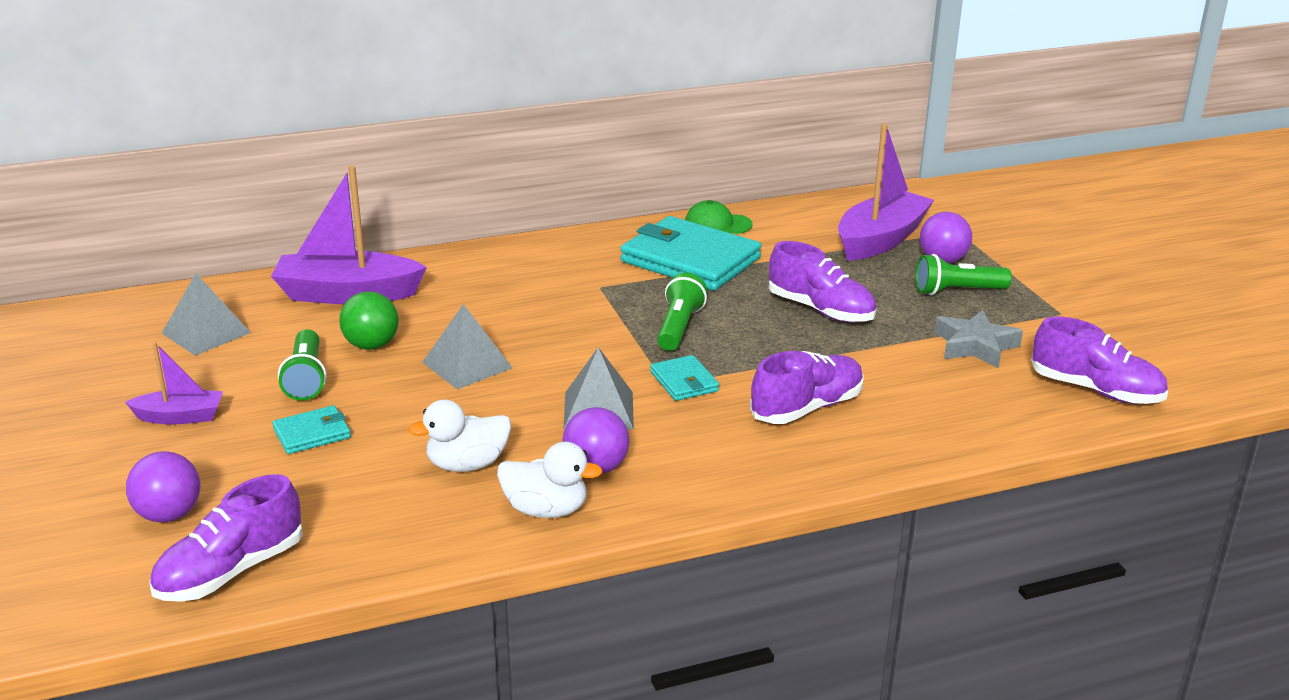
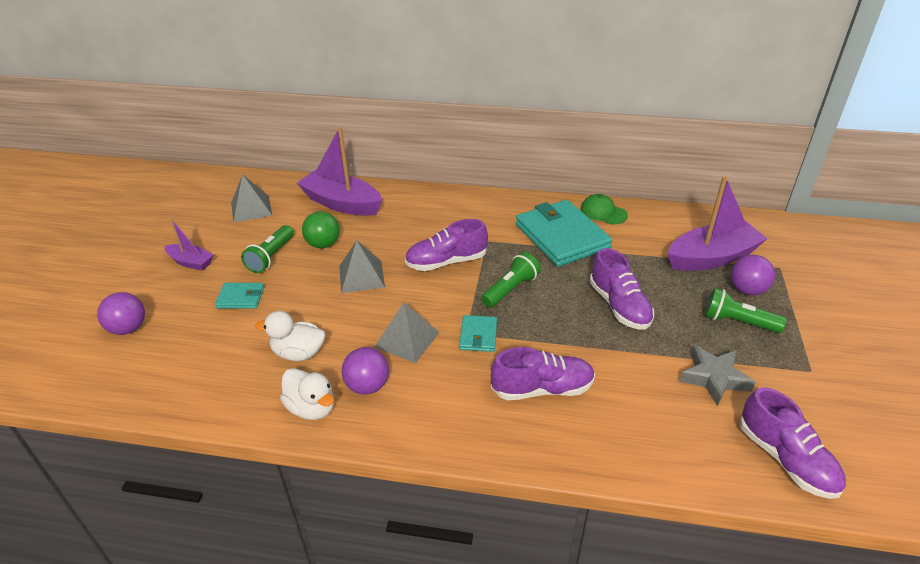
camera: 30 degrees right, 10 degrees up
purple shoe [149,474,303,602] -> purple shoe moved to [405,219,488,271]

